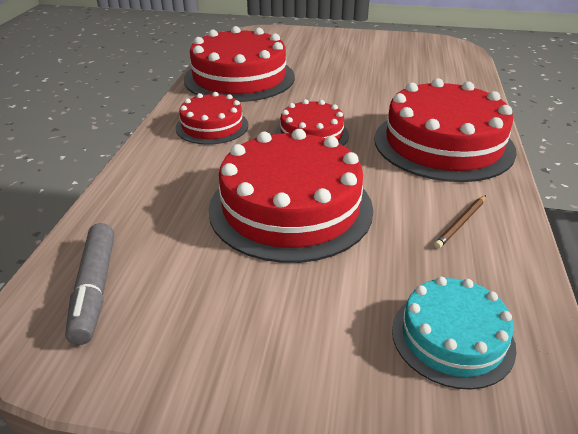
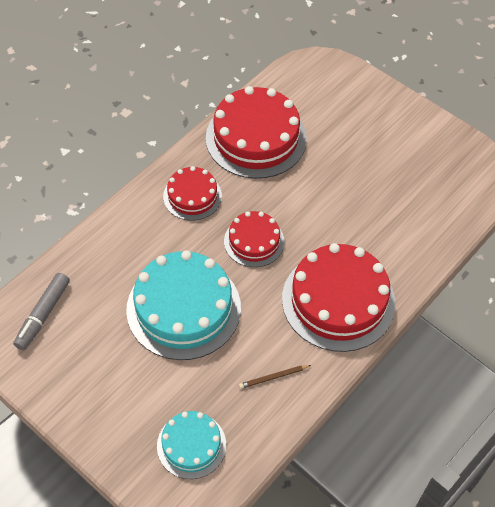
camera: 30 degrees right, 20 degrees up
red cake [208,129,373,263] -> turquoise cake [126,250,241,360]

